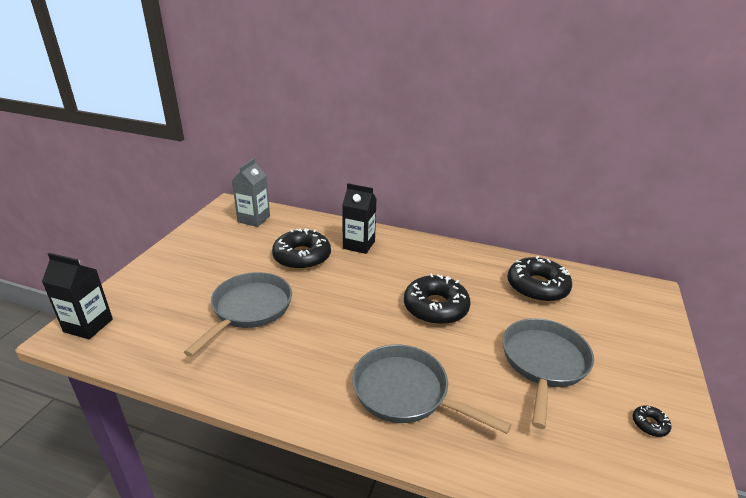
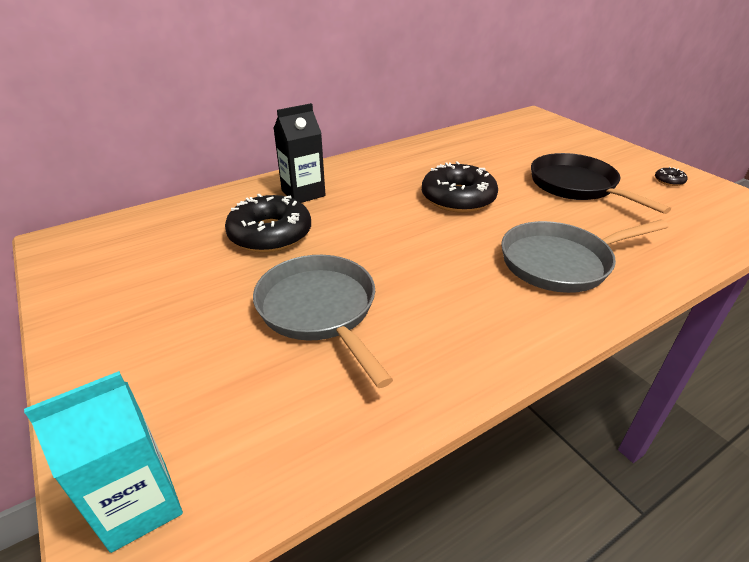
camera: 50 degrees left, 5 degrees up
black carton [42,253,113,339] -> turquoise carton [24,371,183,553]
grey carton [232,158,270,227] -> none
grey pan [503,318,594,429] -> black pan [531,153,671,214]
black donut [507,256,572,302] -> none

